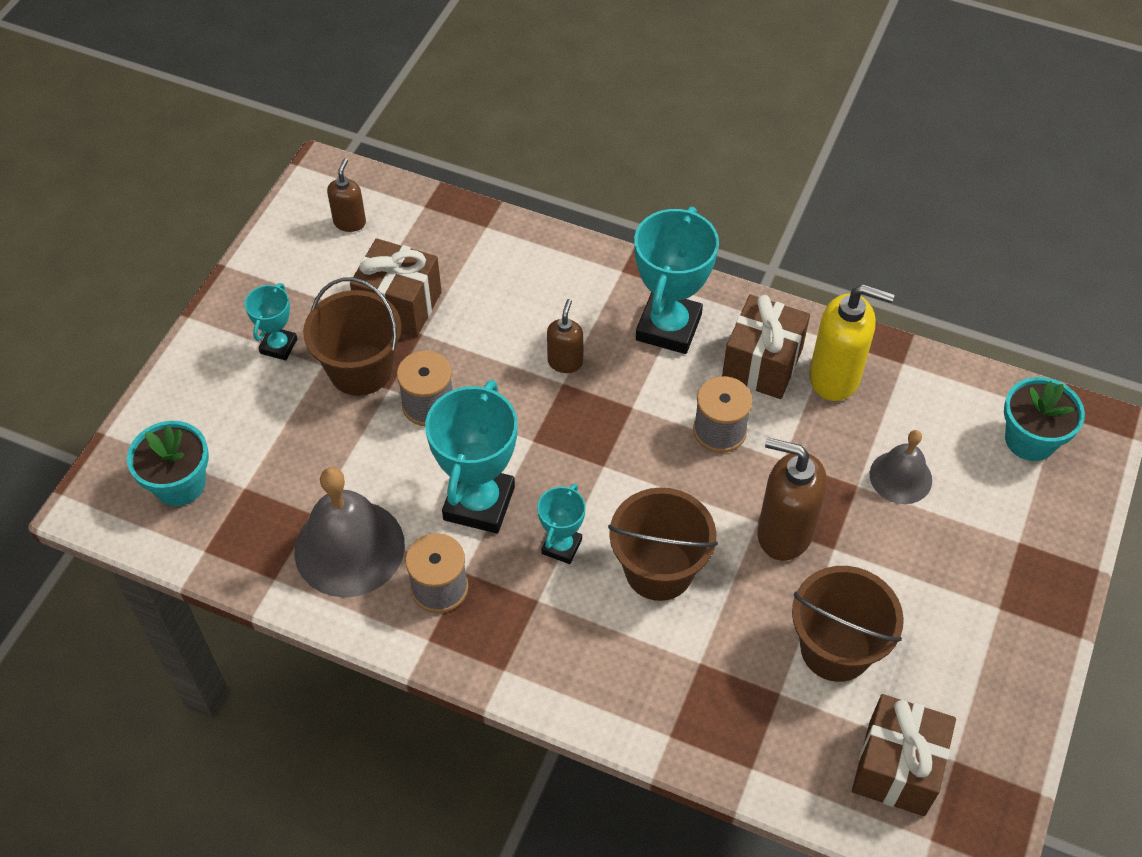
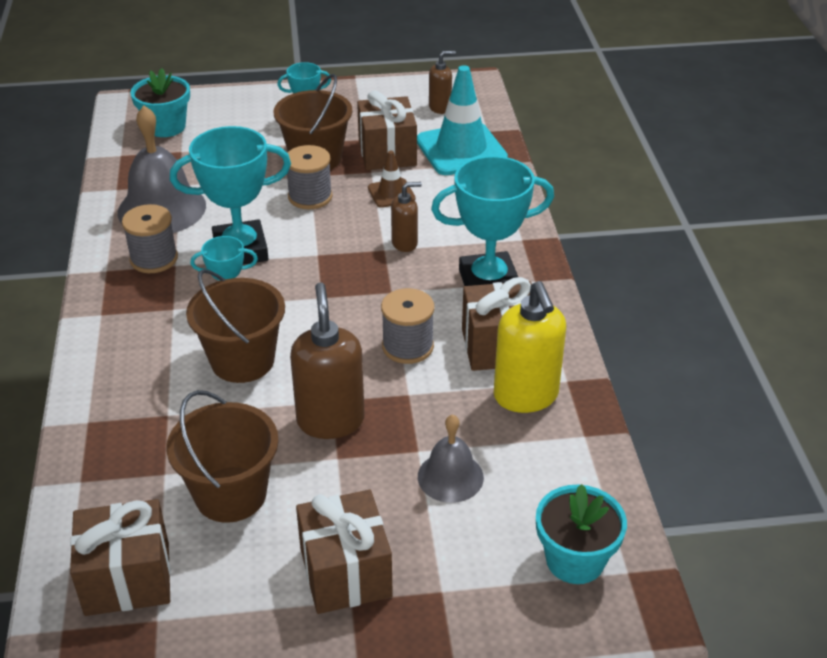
camera: 60 degrees right, 15 degrees down
none -> brown gift [296,490,393,614]
none -> brown traffic cone [368,151,415,208]
none -> turquoise traffic cone [417,65,508,175]

